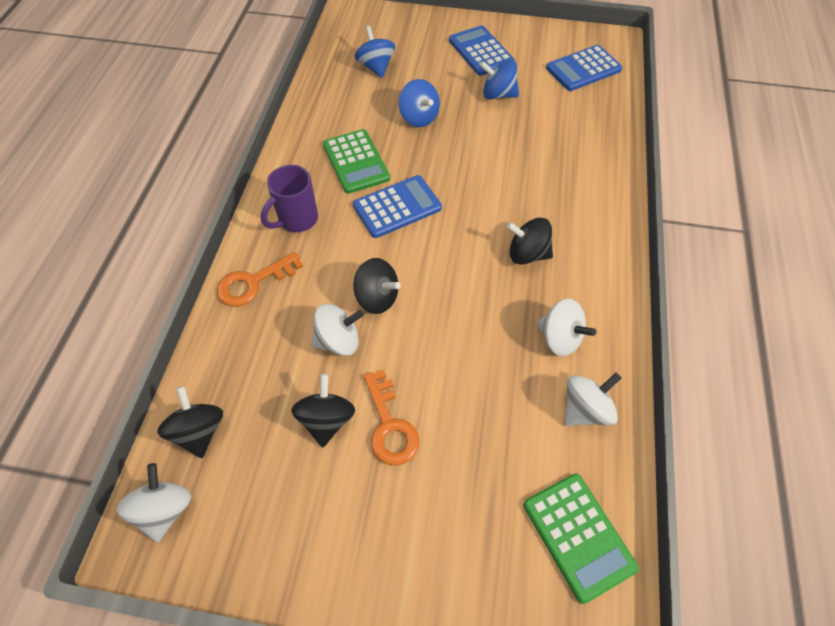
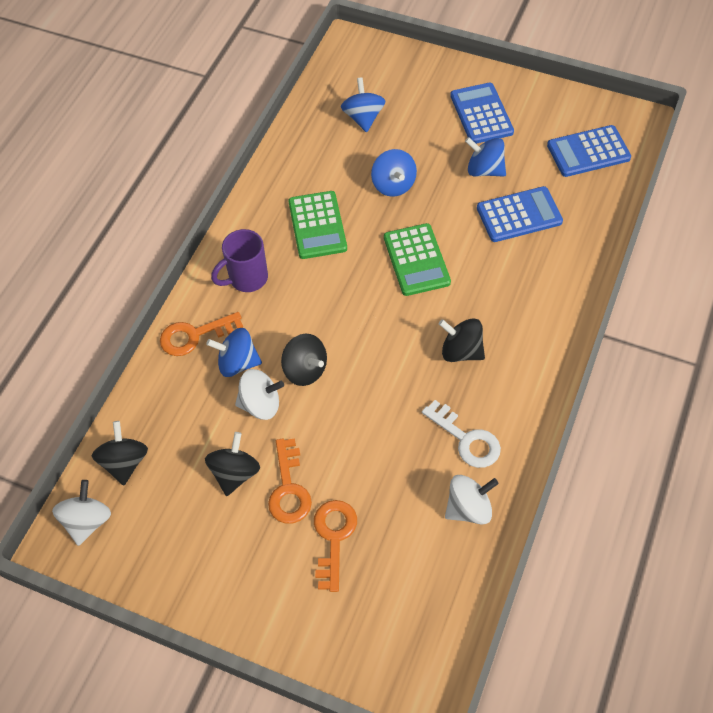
camera: 15 degrees right, 0 degrees up
blue calculator [353,175,442,238] -> blue calculator moved to [477,186,563,242]
green calculator [524,474,639,604] -> green calculator moved to [384,223,451,296]
white spinning top [537,299,597,356] -> white key [422,400,501,468]
none -> blue spinning top [206,328,262,377]
none -> orange key [314,500,357,592]

